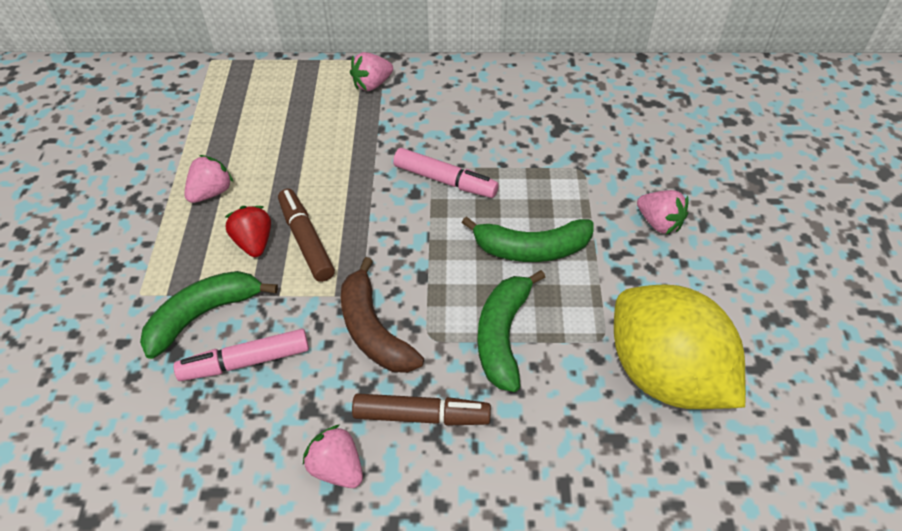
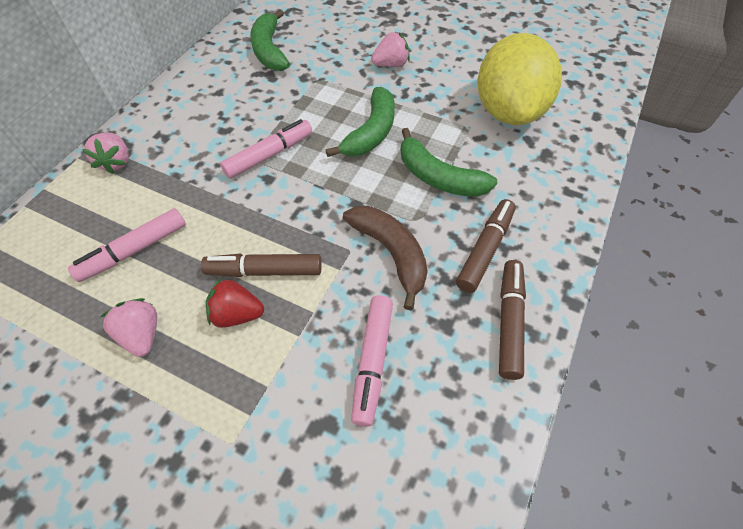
camera: 65 degrees left, 5 degrees up
green banana [140,271,278,359] -> green banana moved to [250,9,290,71]
pink strawberry [303,425,363,488] -> brown marker [499,260,526,380]
brown banana [341,257,424,373] -> brown banana turned 120 degrees counterclockwise [343,206,428,310]
yellow lemon [614,285,746,409] -> yellow lemon turned 75 degrees counterclockwise [477,33,562,125]
none -> pink marker [68,208,186,282]

